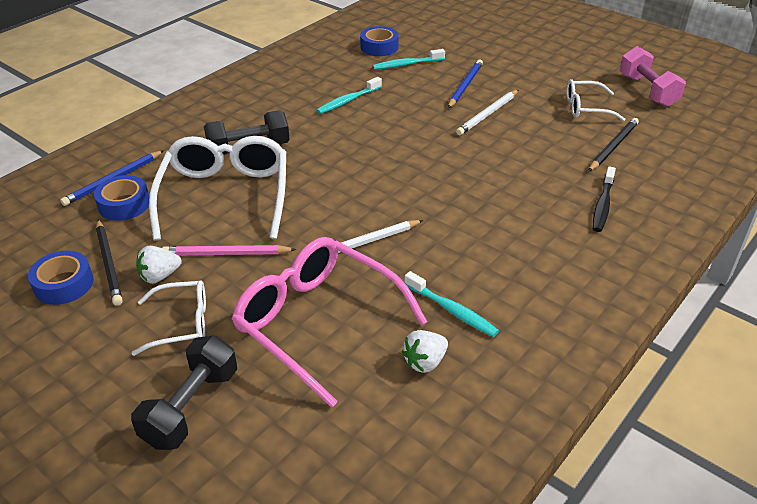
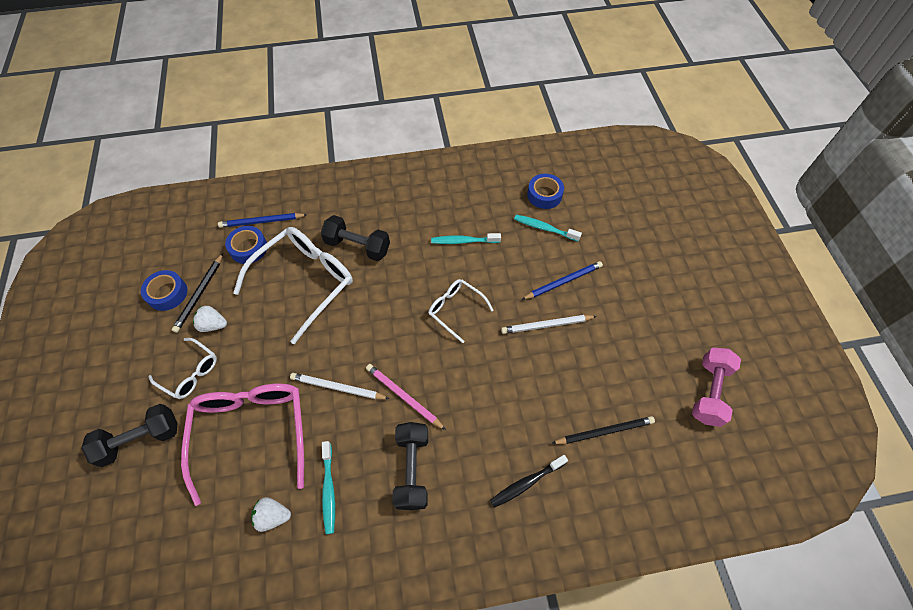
camera: 40 degrees right, 20 degrees up
pink pencil [162,245,297,255] -> pink pencil moved to [366,364,446,430]
white glasses [567,79,626,121] -> white glasses moved to [428,279,494,343]
none -> black dumbbell [392,422,428,510]

